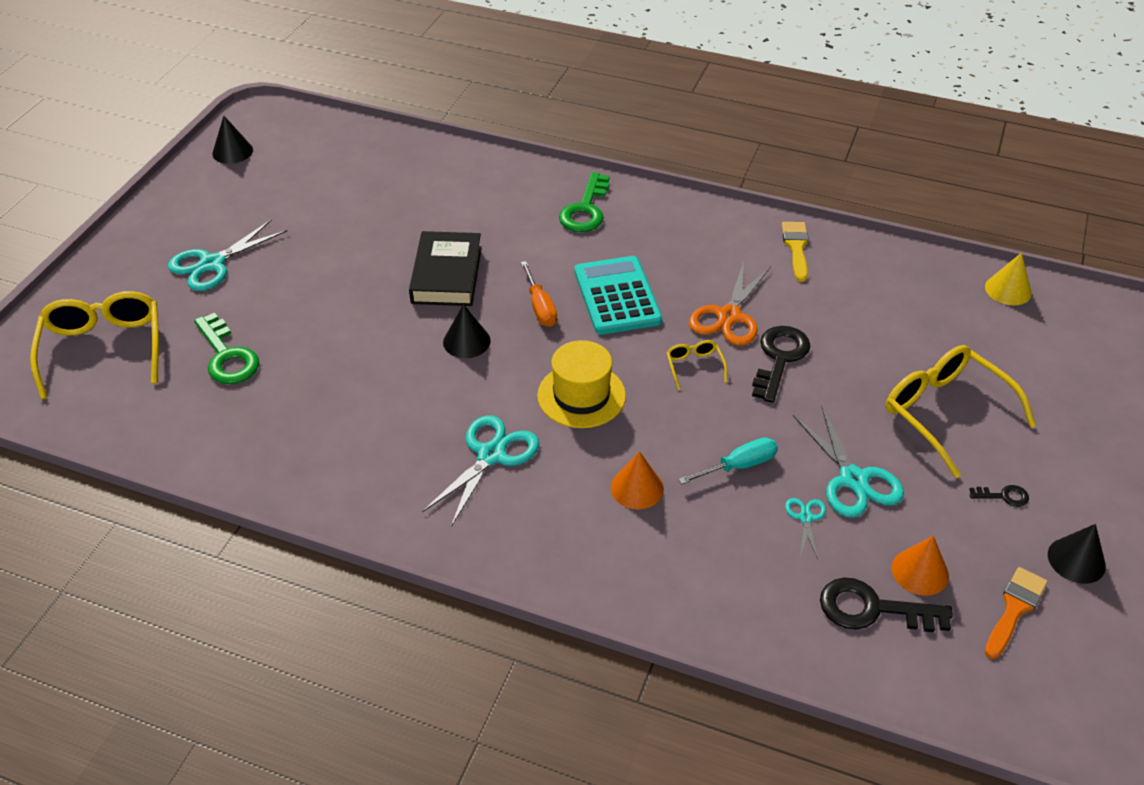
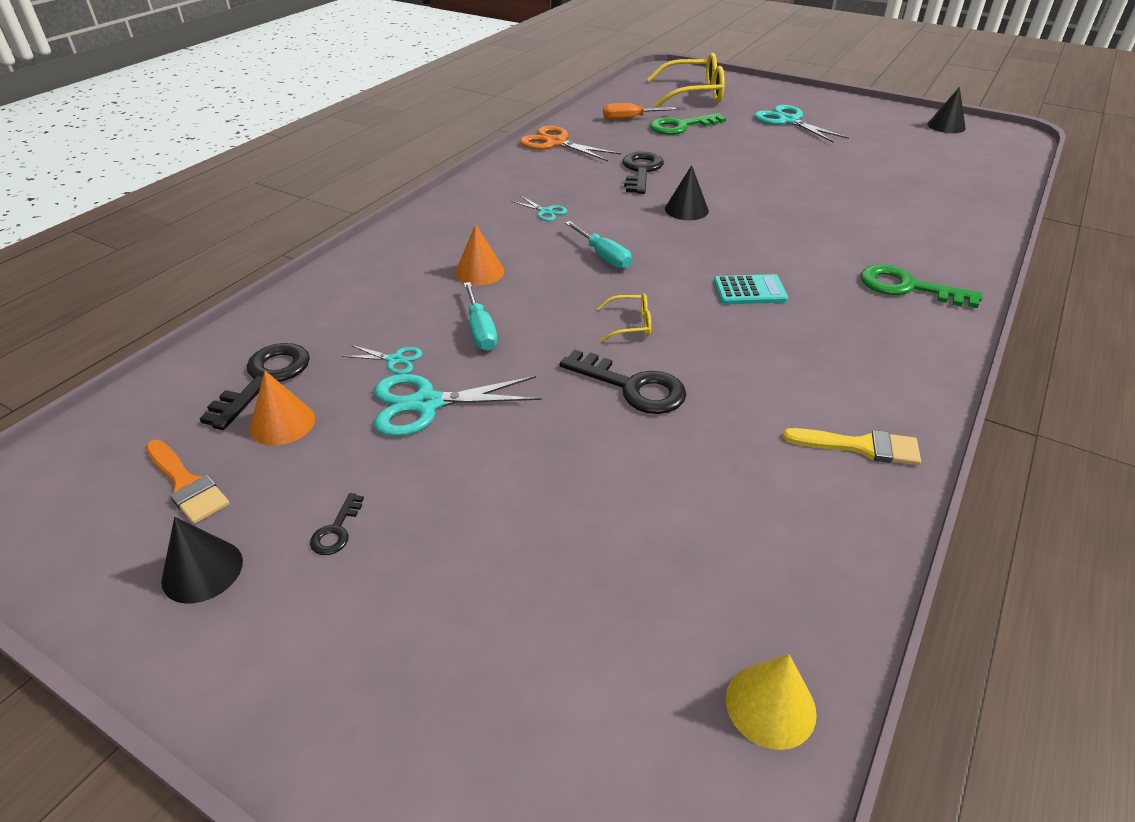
camera: 100 degrees right, 5 degrees down
black book [409,231,482,306] -> none
turquoise scissors [422,415,539,527] -> turquoise scissors [511,196,567,221], size x0.51
orange screwdriver [521,261,557,327] -> orange screwdriver moved to [603,103,676,120]
yellow hat [537,340,626,428] -> turquoise screwdriver [565,221,632,269]
turquoise calculator [574,256,662,335] -> turquoise calculator [714,274,788,304], size x0.59
orange scissors [689,261,771,346] -> orange scissors moved to [519,126,621,161]
yellow glasses [886,345,1036,478] -> none
none -> black key [623,152,664,194]

